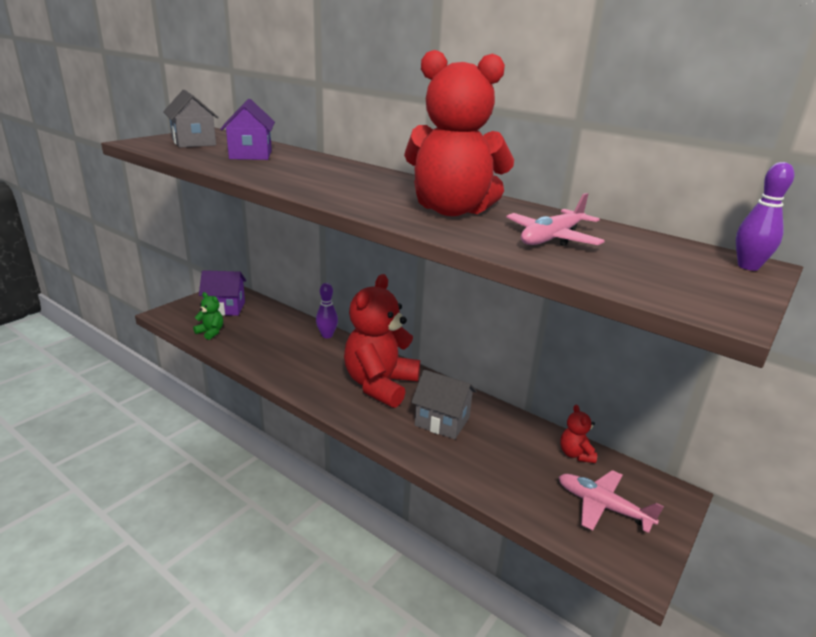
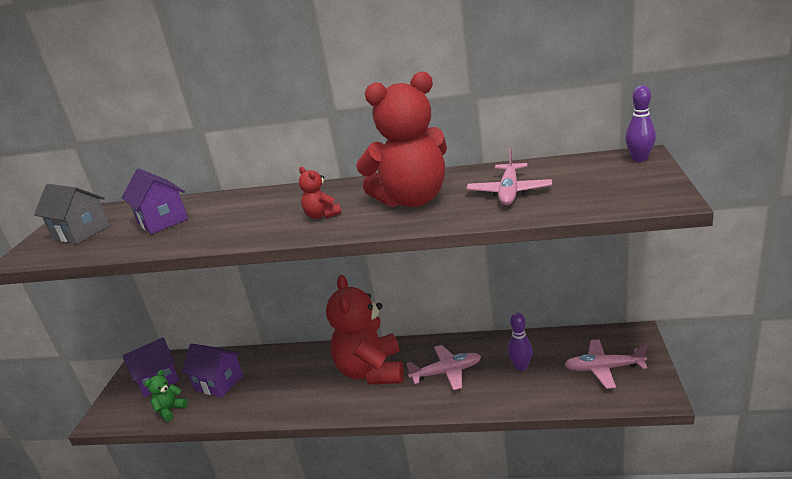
camera: 25 degrees left, 0 degrees up
green teddy bear [193,292,223,340] -> green teddy bear turned 60 degrees counterclockwise [145,370,188,421]
purple bowling pin [316,283,338,338] -> purple bowling pin moved to [508,313,533,371]
grey house [411,370,477,439] -> pink plane [406,345,481,390]
red teddy bear [560,405,597,463] -> red teddy bear moved to [299,167,341,219]
none -> purple house [182,344,243,398]

